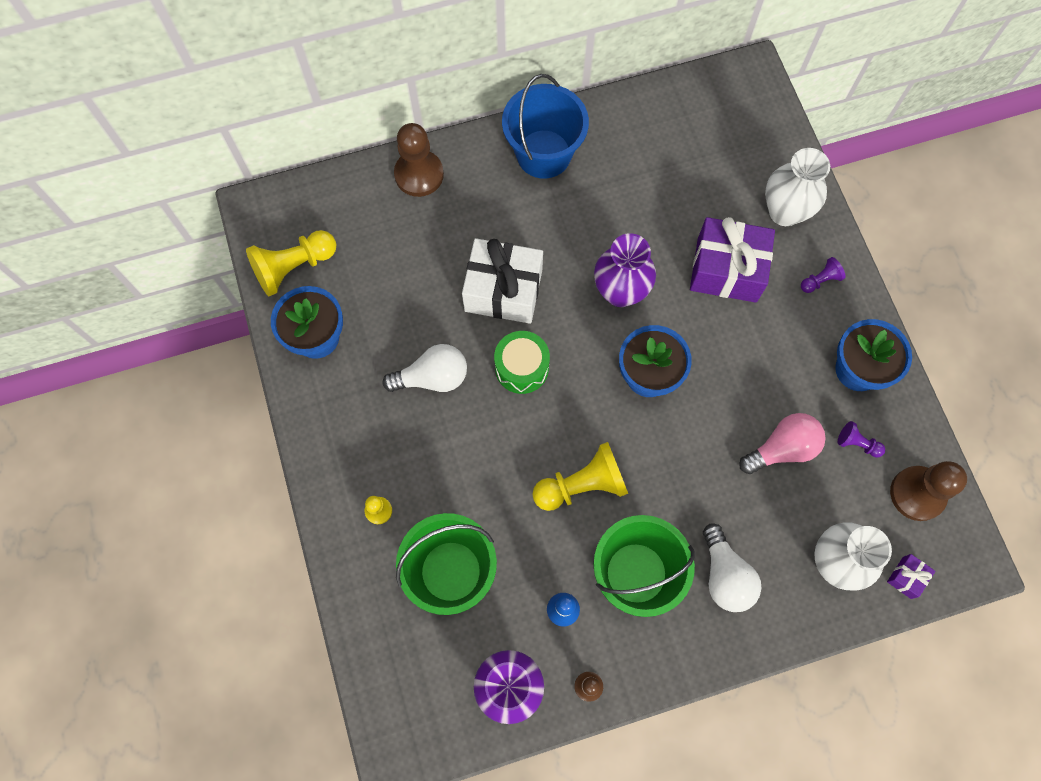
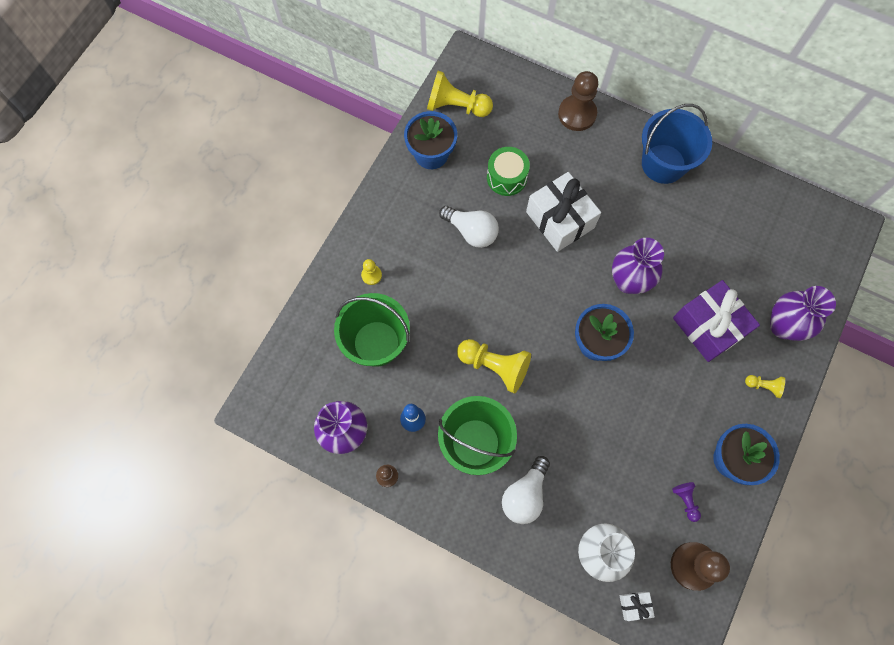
camera: 45 degrees right, 0 degrees up
green drum [494,331,550,394] -> green drum moved to [487,147,530,196]
pink light bulb [739,413,826,474] -> none
white vase [765,148,830,226] -> purple vase [770,286,836,341]
purple pawn [801,257,846,293] -> yellow pawn [745,375,785,398]
purple gift [887,554,935,599] -> white gift [620,592,655,621]

